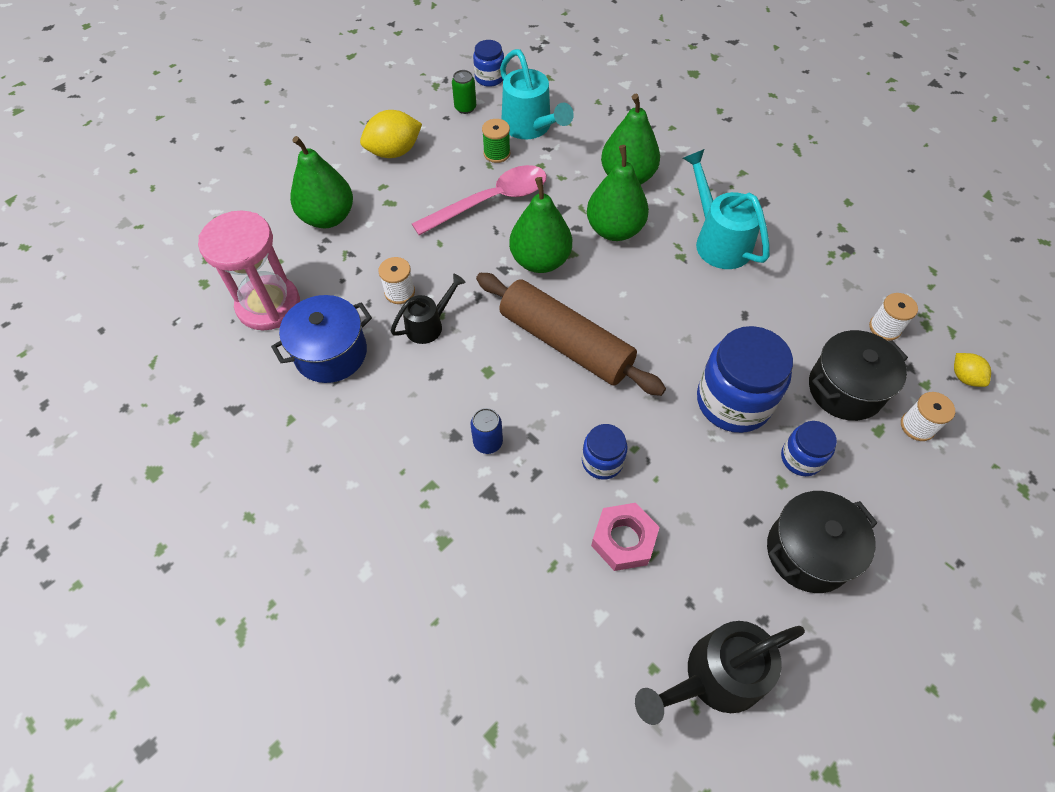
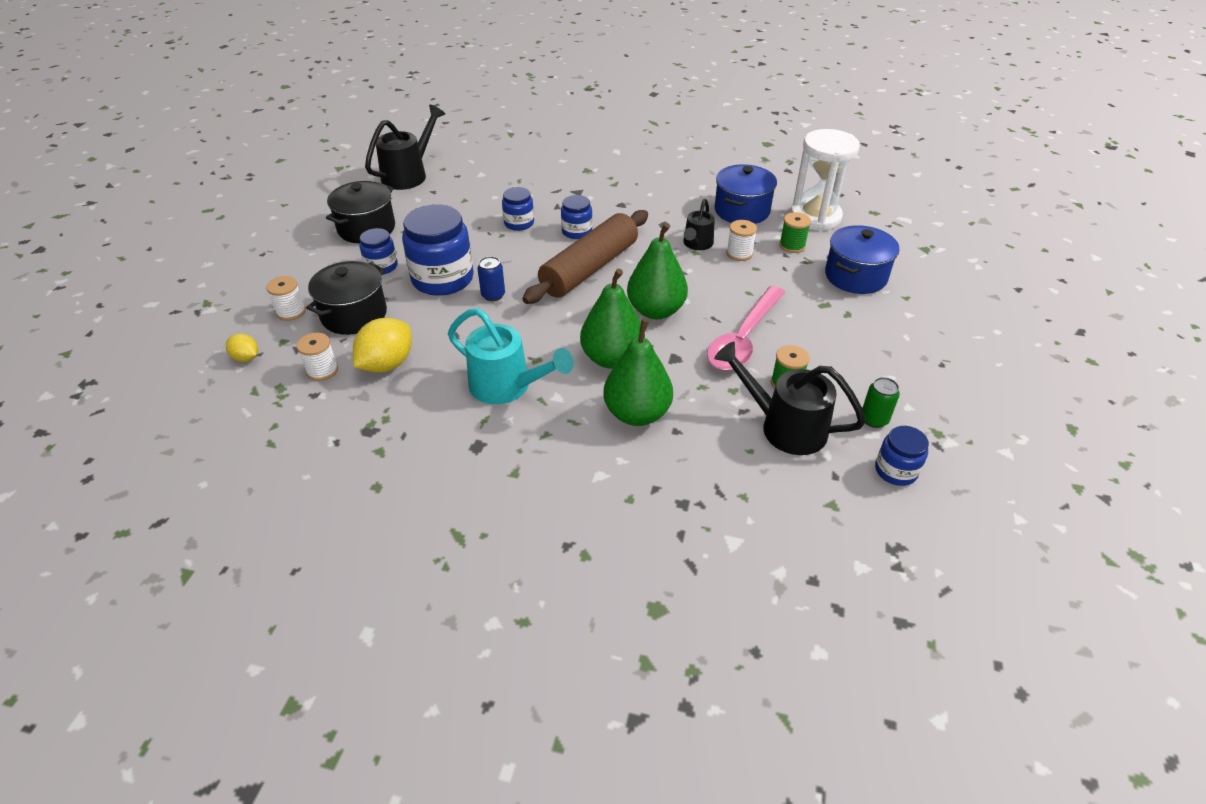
camera: 150 degrees right, 15 degrees down
pink hourglass [198,211,300,330] -> white hourglass [790,129,860,231]
green pear [290,136,353,228] -> blue pot [825,225,899,294]
yellow lemon [360,110,422,158] -> yellow lemon moved to [353,318,412,373]
blue can [471,408,503,454] -> blue can moved to [477,256,505,301]
brown rolling pin [476,273,666,396] -> brown rolling pin turned 60 degrees counterclockwise [522,210,648,304]
turquoise watering can [500,49,574,139] -> black watering can [714,341,866,455]
pink nut [591,503,659,571] -> none
none -> blue jar [561,195,592,239]
none -> green spool [779,212,811,253]

